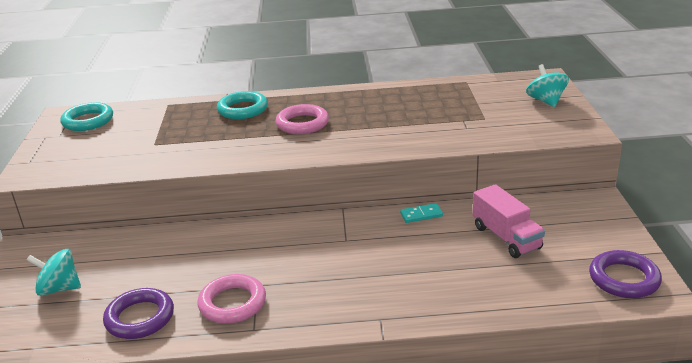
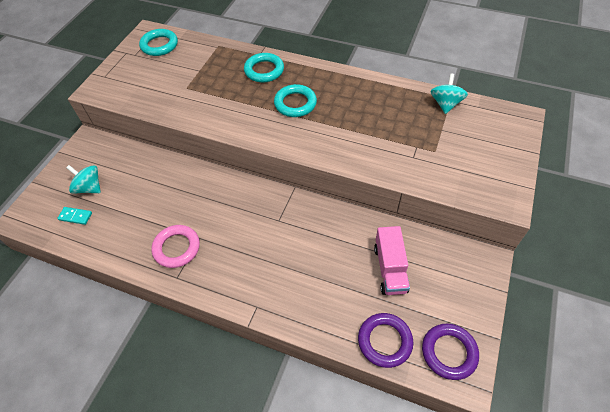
camera: 25 degrees right, 25 degrees up
purple ring [103,288,174,339] -> purple ring moved to [358,313,413,368]
pink ring [276,104,329,134] -> turquoise ring [274,84,317,117]
turquoise domino [400,203,443,223] -> turquoise domino moved to [57,207,92,225]
turquoise spinning top [526,64,569,107] -> turquoise spinning top moved to [430,74,468,114]

